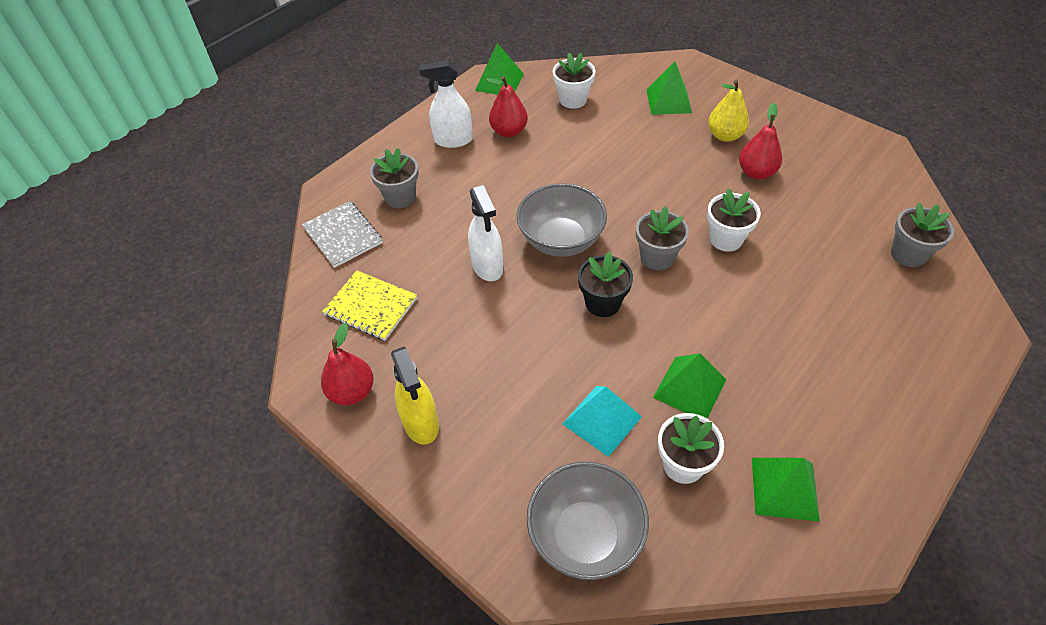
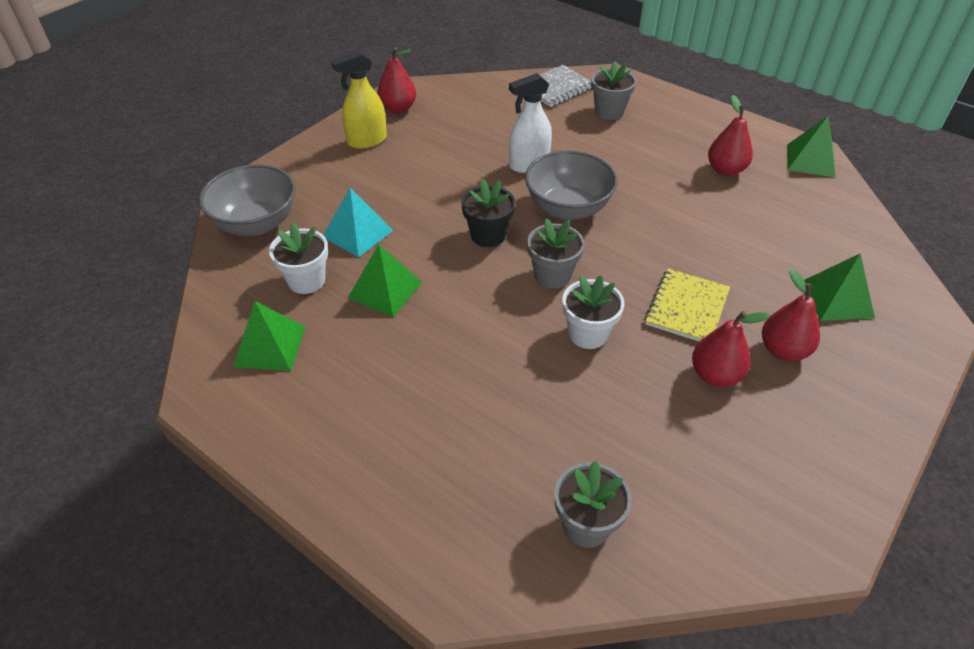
camera: 85 degrees right, 5 degrees down
yellow notebook [322,270,417,340] -> yellow notebook moved to [645,268,730,342]
white spray bottle [420,60,473,148] -> none
white flower pot [553,53,595,109] -> none
yellow pear [708,80,749,142] -> red pear [762,269,820,361]

